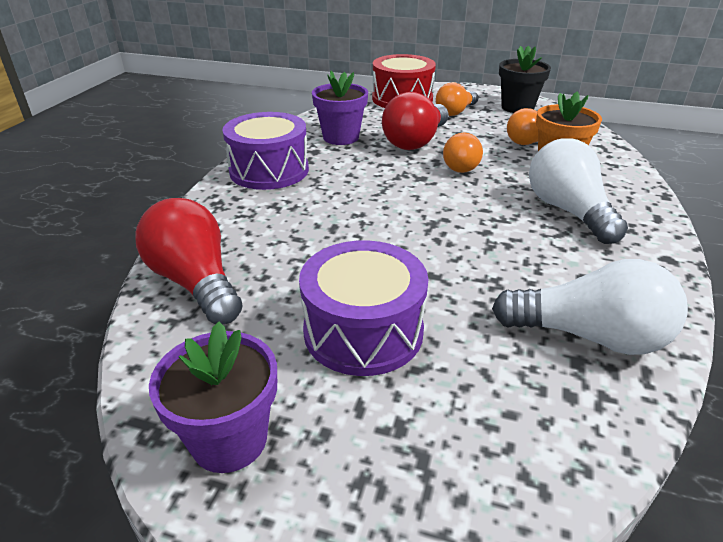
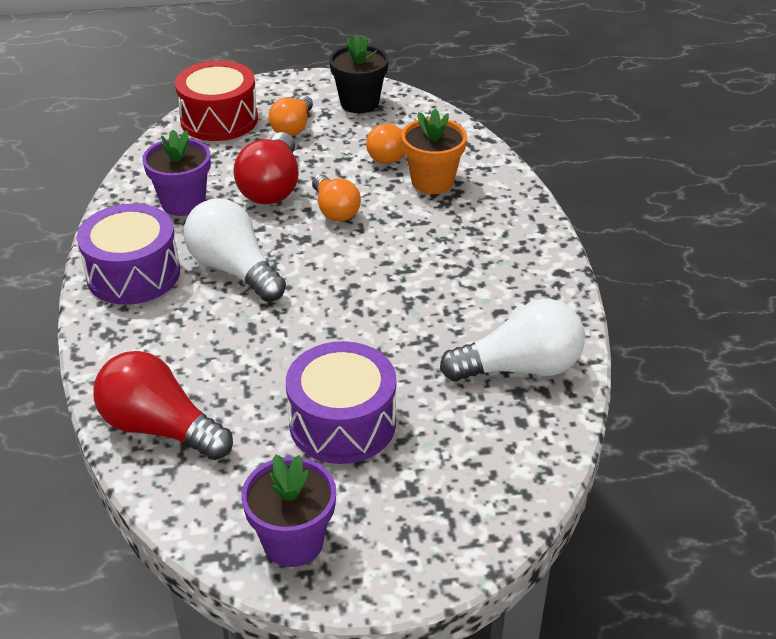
camera: 25 degrees left, 5 degrees up
white light bulb [529,138,628,244] -> white light bulb moved to [184,198,286,302]

